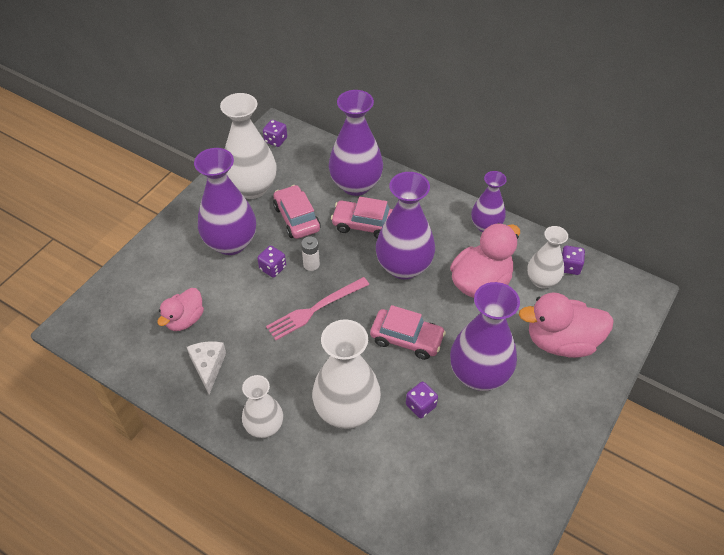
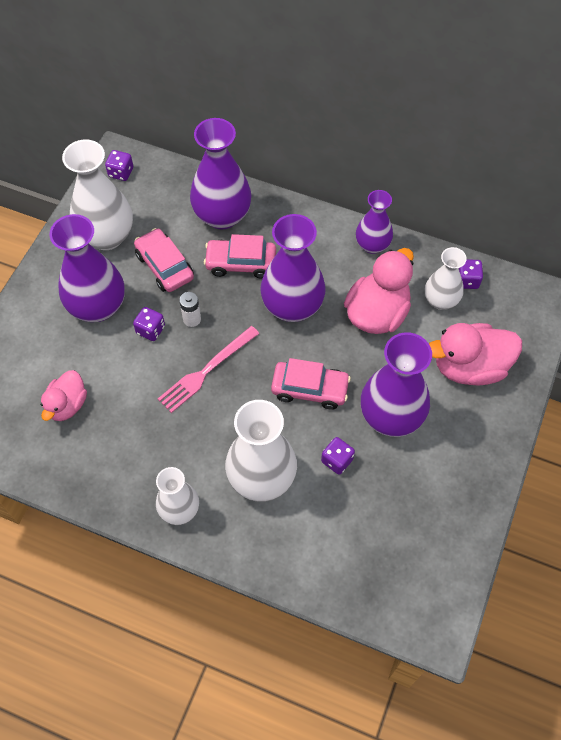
camera: 10 degrees left, 10 degrees up
white cheese [187,341,226,394] -> none

